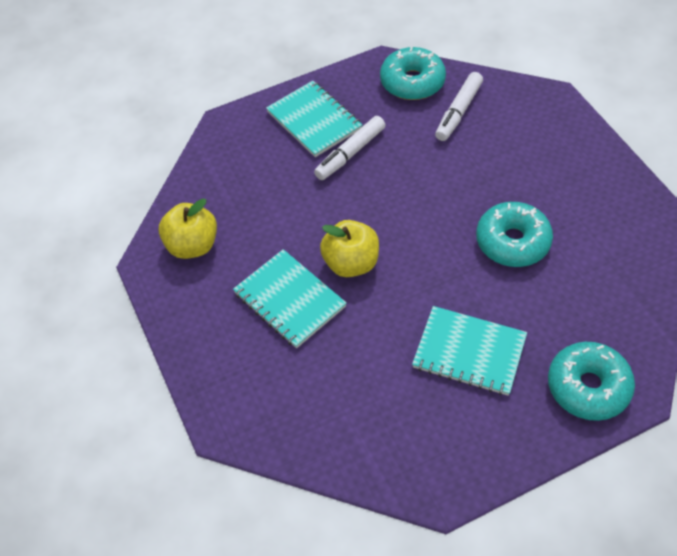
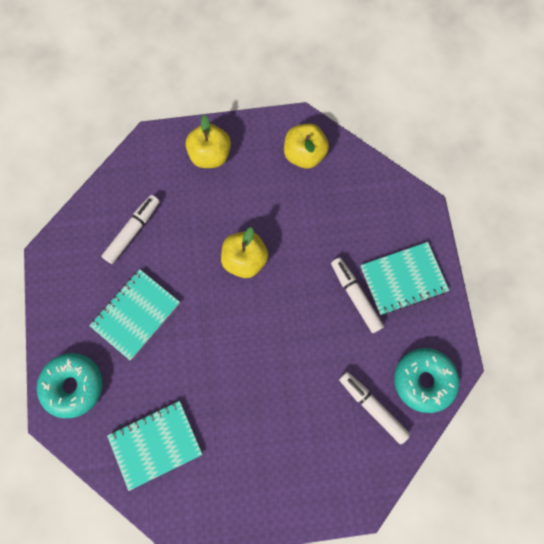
camera: 105 degrees right, 20 degrees up
turquoise notebook [233,249,347,348] -> turquoise notebook moved to [107,401,202,491]
turquoise donut [476,202,553,267] -> none
none -> white marker [101,195,160,264]
none -> yellow apple [185,115,231,168]

